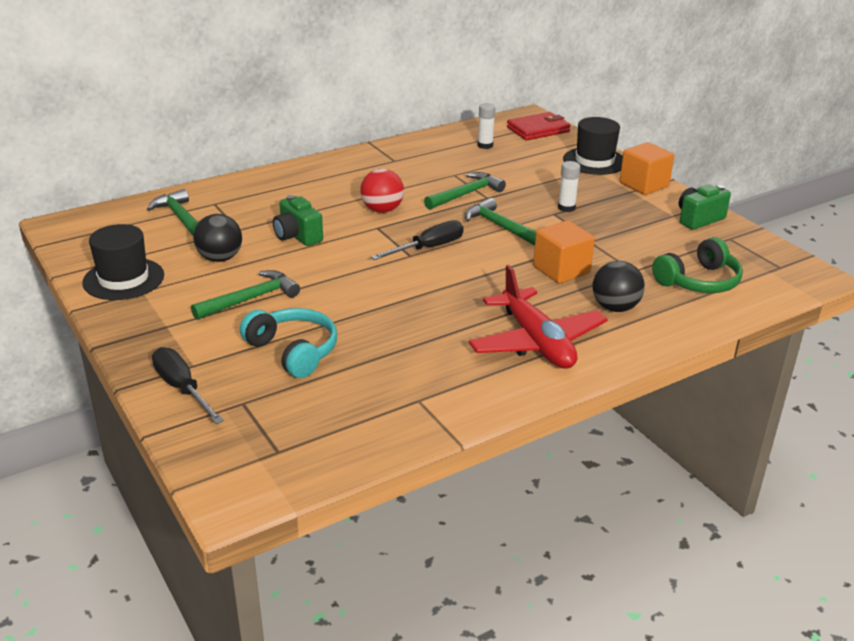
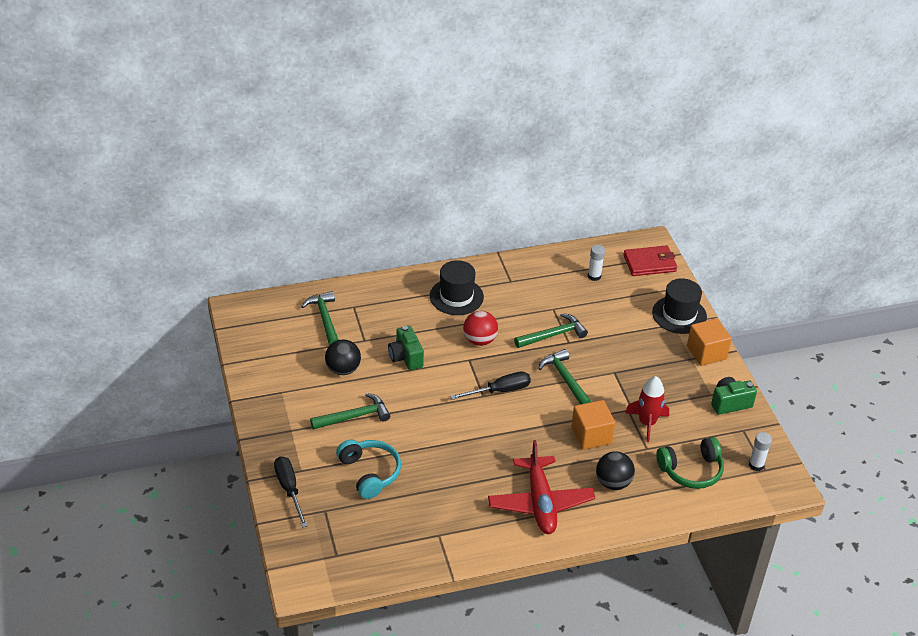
camera: 15 degrees right, 10 degrees up
black hat [82,224,164,300] -> black hat moved to [430,260,484,315]
white glue stick [558,161,580,212] -> white glue stick moved to [749,432,772,471]
none -> red rocket [625,376,669,442]

